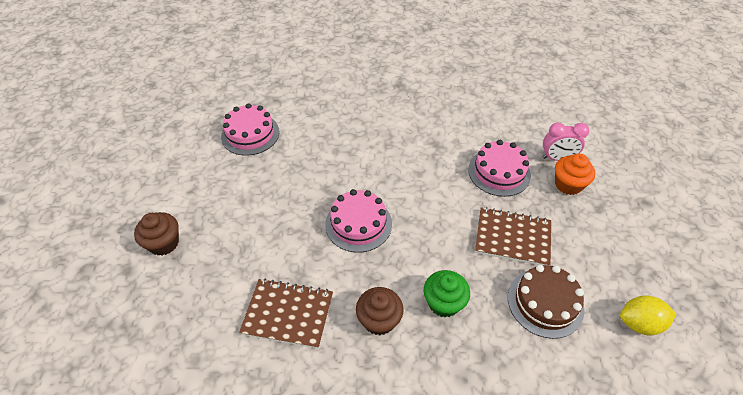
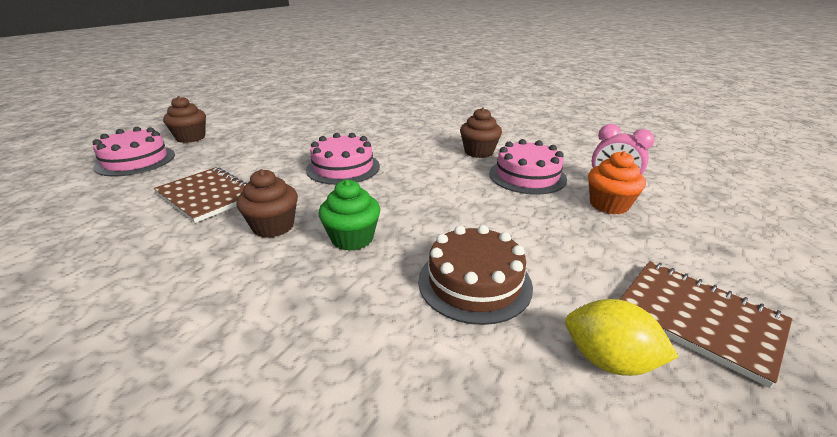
camera: 30 degrees right, 20 degrees down
pink cake [221,103,280,156] -> pink cake moved to [92,127,175,176]
brown notebook [475,207,551,265] -> brown notebook moved to [620,261,792,388]
none -> brown cupcake [460,107,502,158]

